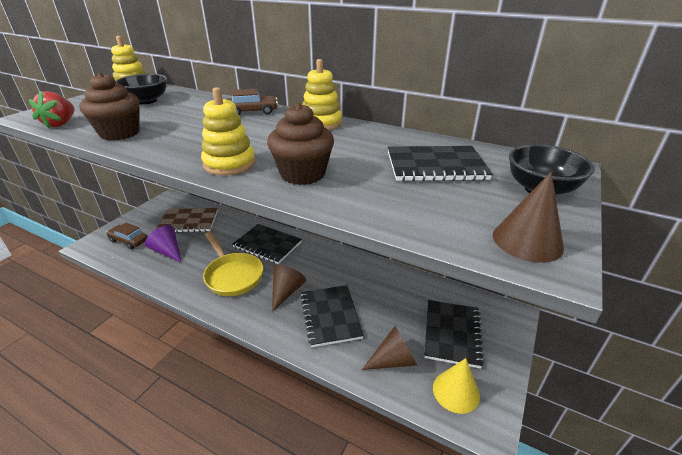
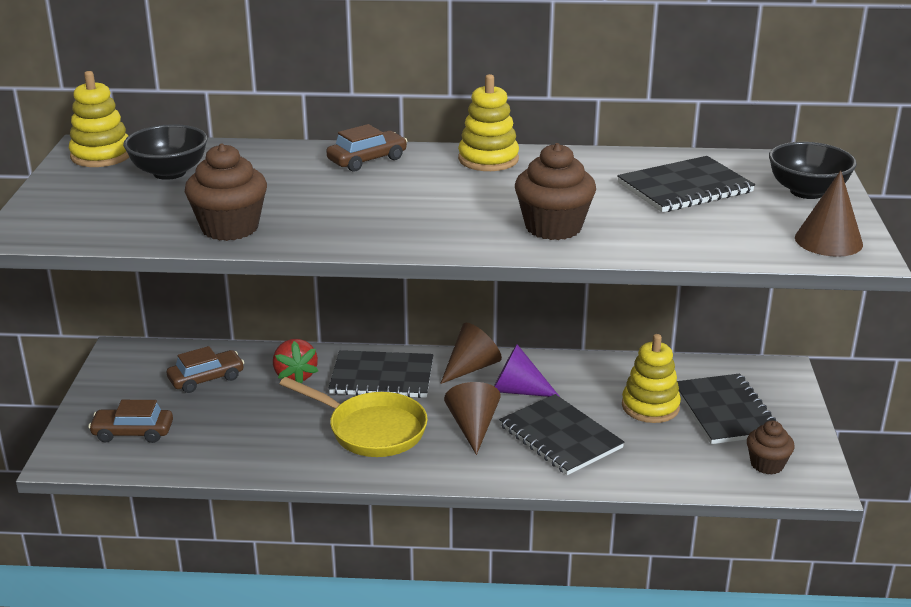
camera: 25 degrees left, 5 degrees down
red strawberry [29,91,75,129] -> red strawberry moved to [273,339,318,384]
purple cone [145,225,182,263] -> purple cone moved to [494,344,560,397]
brown notebook [155,208,218,232] -> brown car [167,346,244,393]
yellow stacking toy [201,87,255,175] -> yellow stacking toy moved to [622,334,681,423]
brown cone [362,326,417,370] -> brown cone moved to [440,323,502,384]
yellow cone [433,358,480,414] -> brown cupcake [747,420,795,475]

